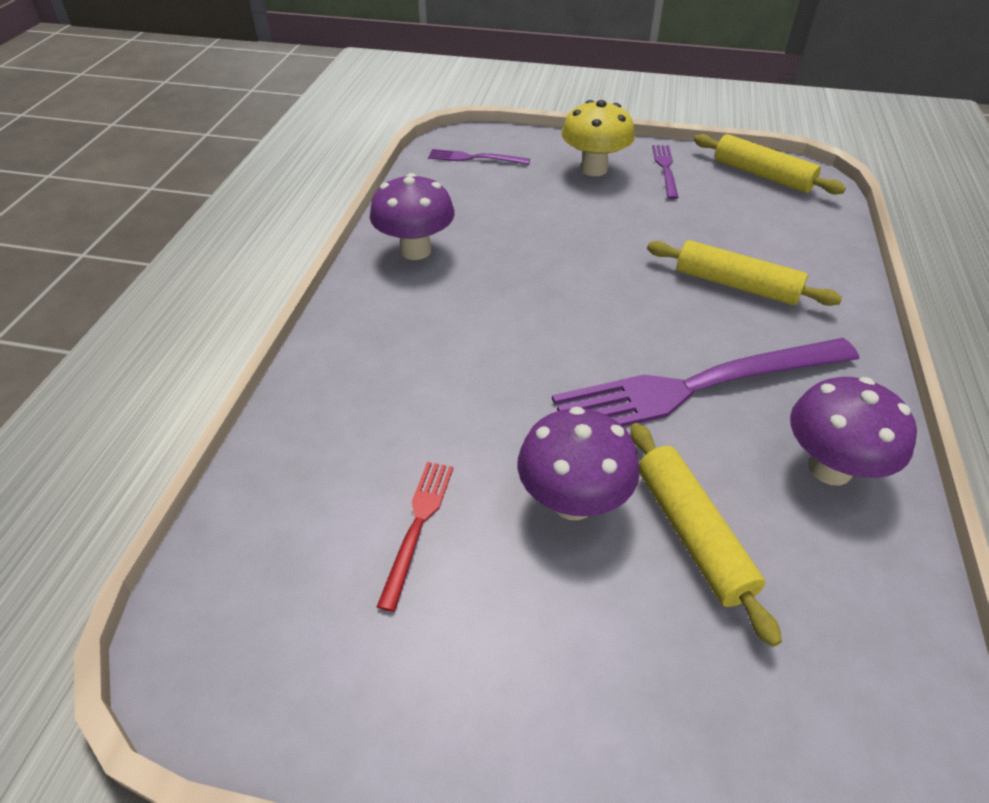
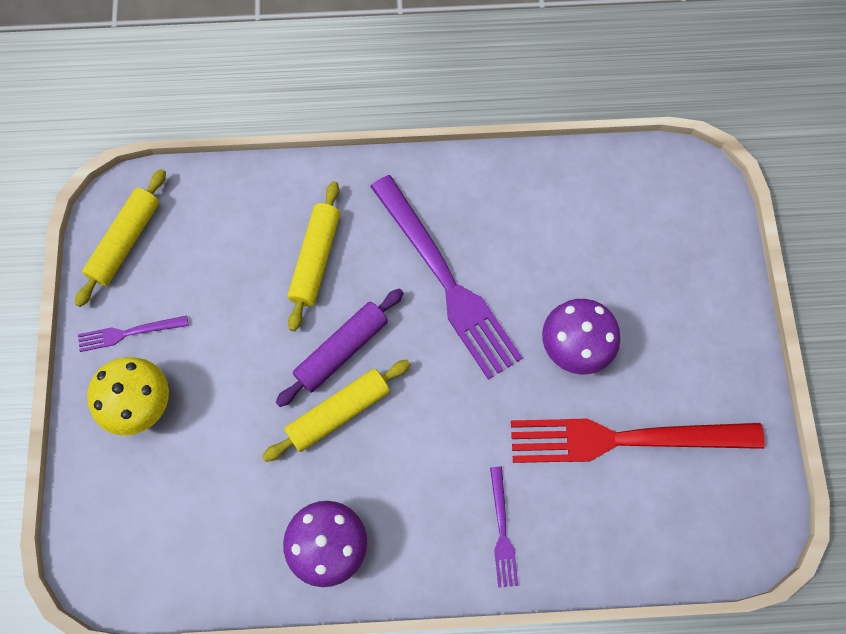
camera: 105 degrees left, 25 degrees up
red fork [377,462,453,612] -> red fork [511,419,765,463], size x2.20
purple fork [428,149,530,165] -> purple fork moved to [490,467,518,588]
yellow rolling pin [630,423,782,647] -> yellow rolling pin moved to [262,360,411,462]
purple mushroom [790,377,917,485] -> none
none -> purple rolling pin [276,288,403,407]

